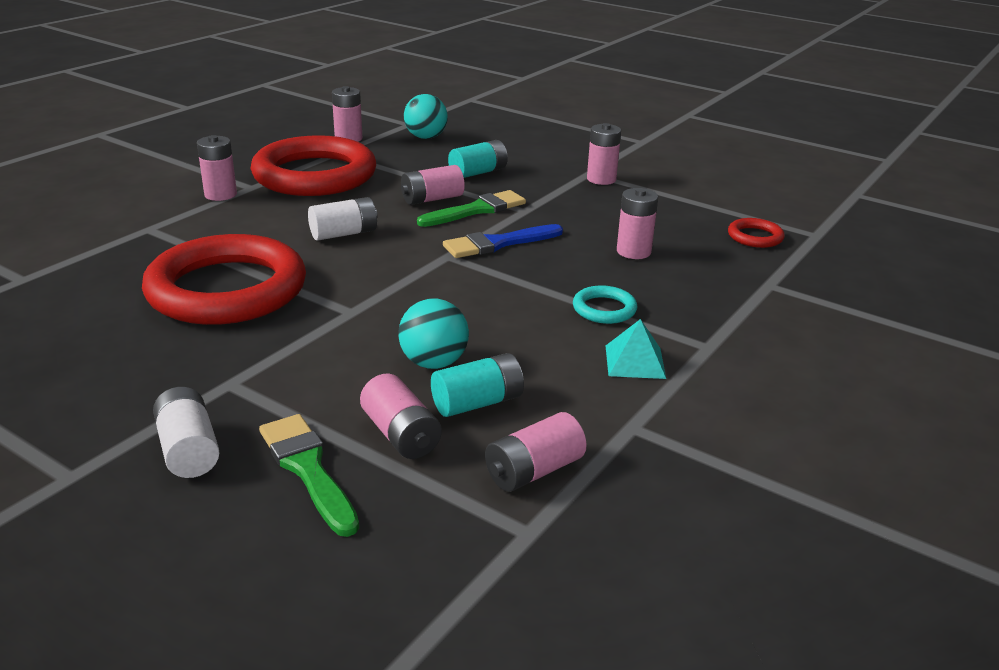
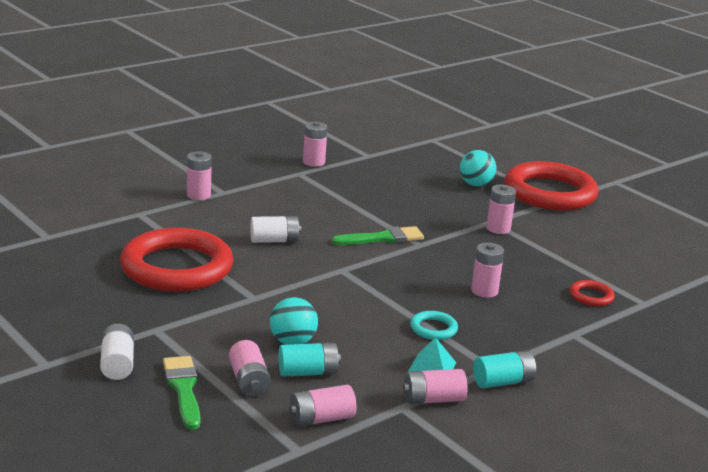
camera: 15 degrees right, 5 degrees down
red ring [250,135,376,196] -> red ring moved to [505,161,598,210]
pink battery [401,165,465,205] -> pink battery moved to [403,369,468,404]
turquoise ball [404,94,448,139] -> turquoise ball moved to [460,150,496,187]
blue brush [443,224,563,258] -> none
turquoise battery [448,140,508,178] -> turquoise battery moved to [473,351,536,388]

